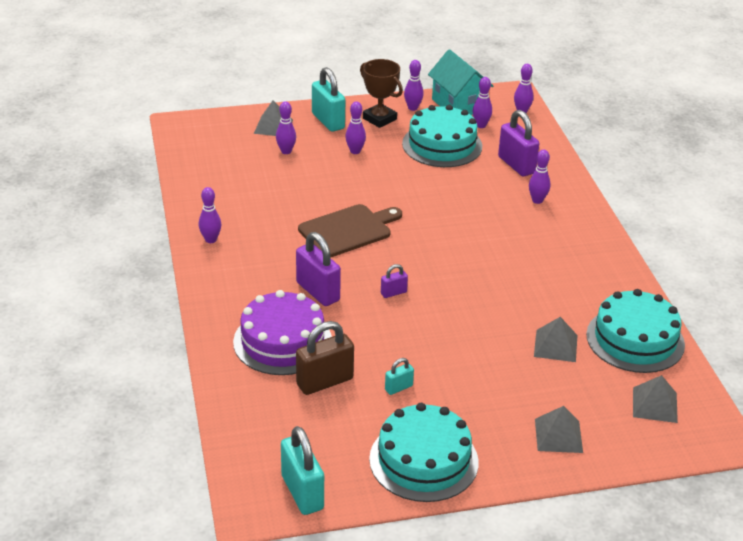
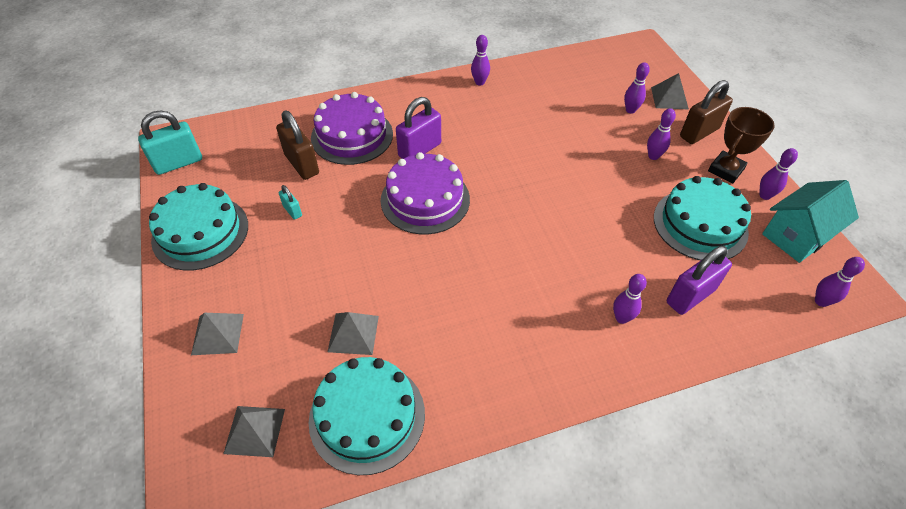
camera: 85 degrees right, 15 degrees up
brown cutting board [298,204,402,257] -> none
turquoise padlock [312,67,345,132] -> brown padlock [680,80,733,144]
purple padlock [381,264,408,298] -> purple cake [381,152,470,234]
purple bowling pin [473,77,492,128] -> none

